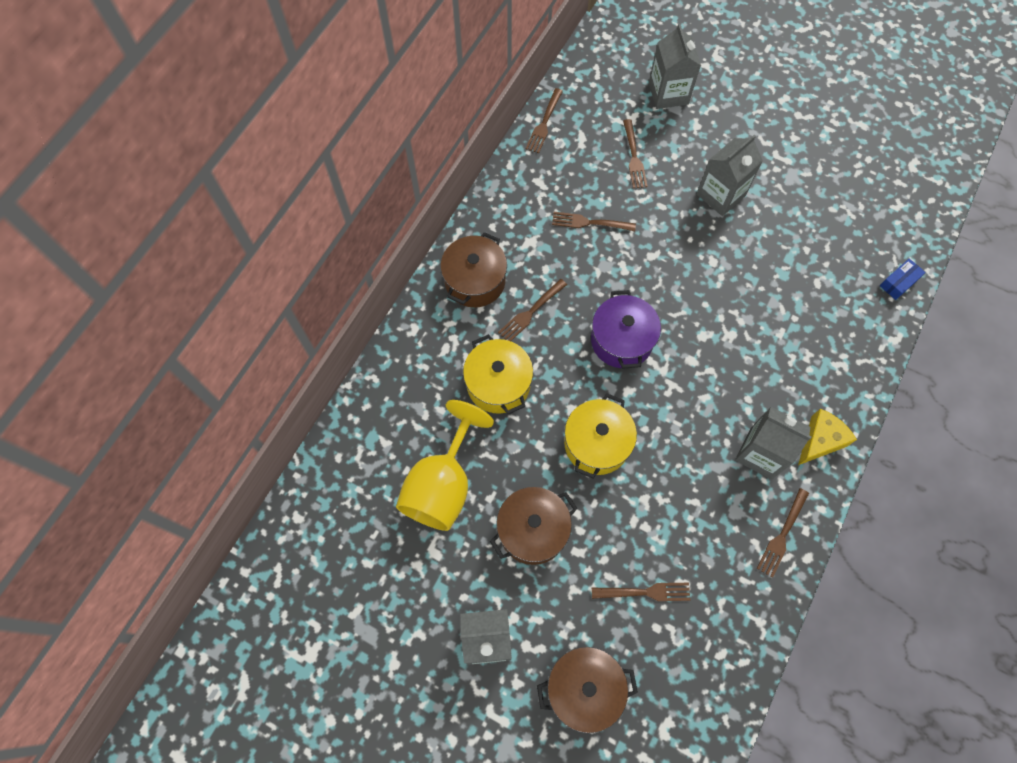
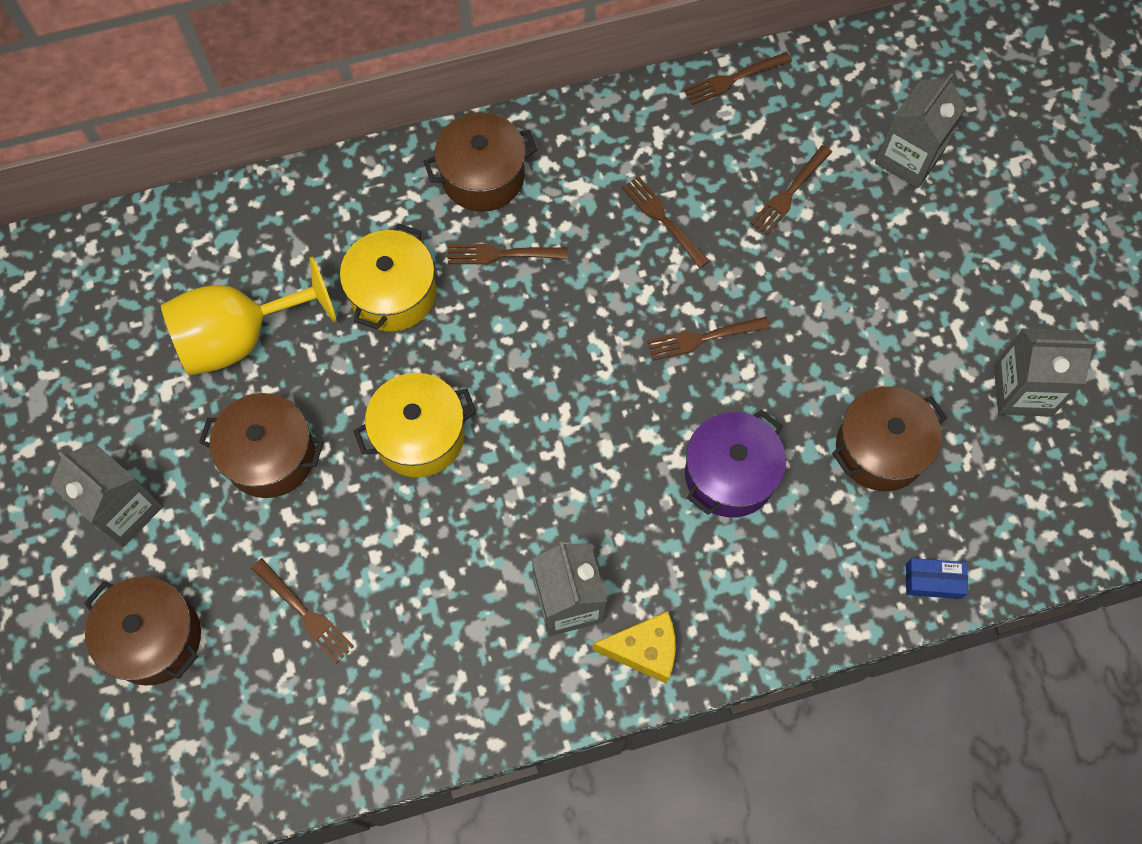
camera: 45 degrees right, 0 degrees up
purple pot [591,290,661,369] -> purple pot moved to [685,410,786,517]
grey carton [697,135,763,216] -> grey carton moved to [994,329,1096,416]
brown fork [757,488,809,578] -> brown fork moved to [647,317,770,361]
none -> brown pot [832,386,947,491]

